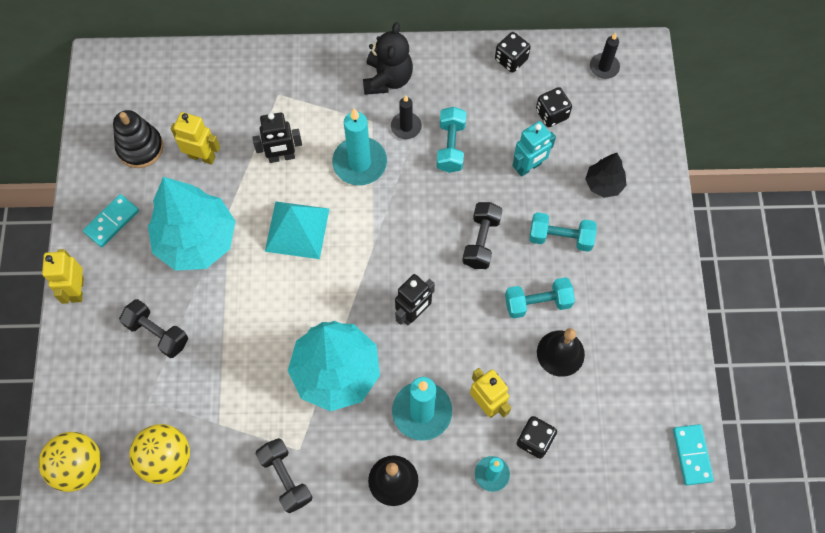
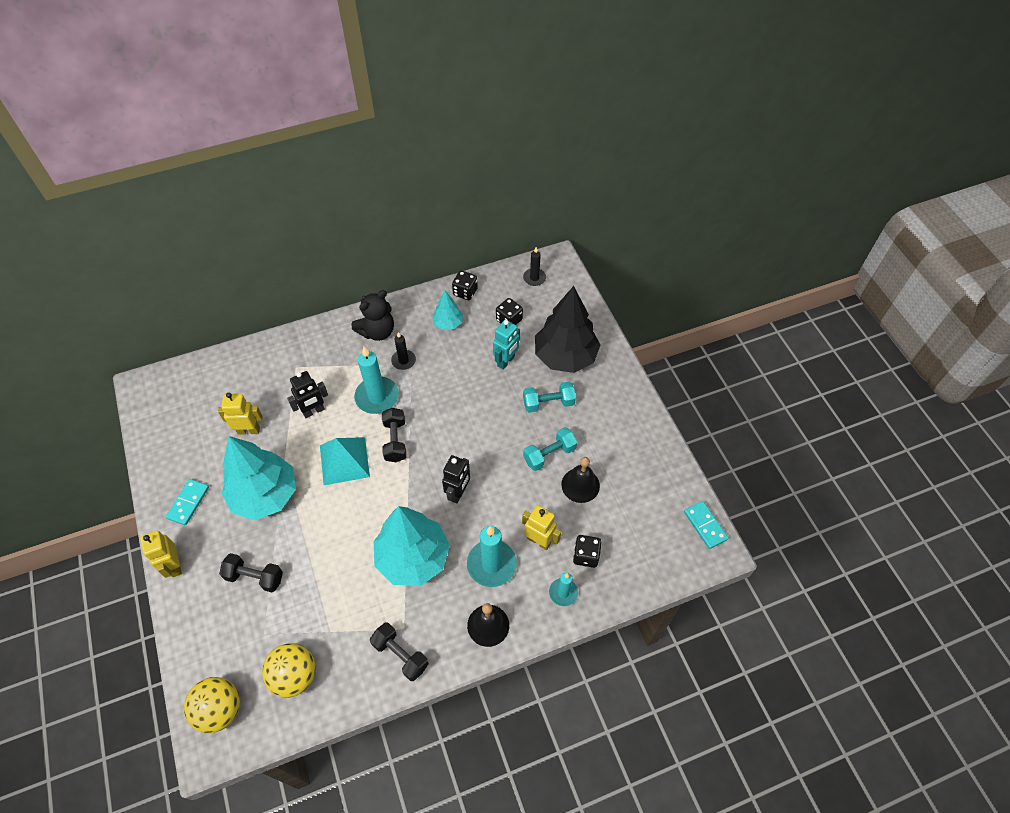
camera: 20 degrees left, 10 degrees down
black stacking toy [113,110,163,168] -> none
black teddy bear [363,22,413,95] -> black teddy bear turned 60 degrees clockwise [352,290,394,341]
turquoise dumbbell [437,107,466,173] -> none
black dumbbell [462,202,502,269] -> black dumbbell moved to [382,408,406,462]
black tree [585,153,626,198] -> black tree [535,286,600,373], size x2.05
none -> turquoise tree [432,291,463,330]

